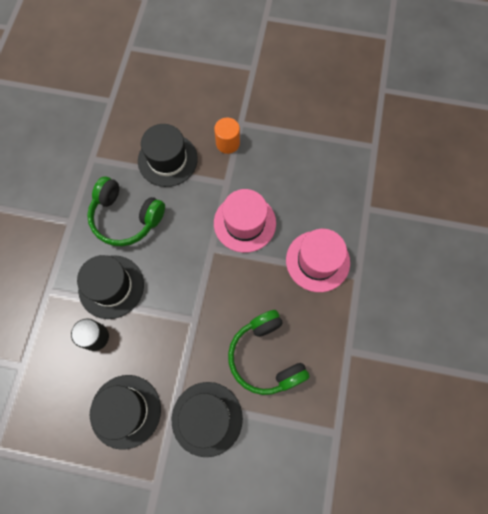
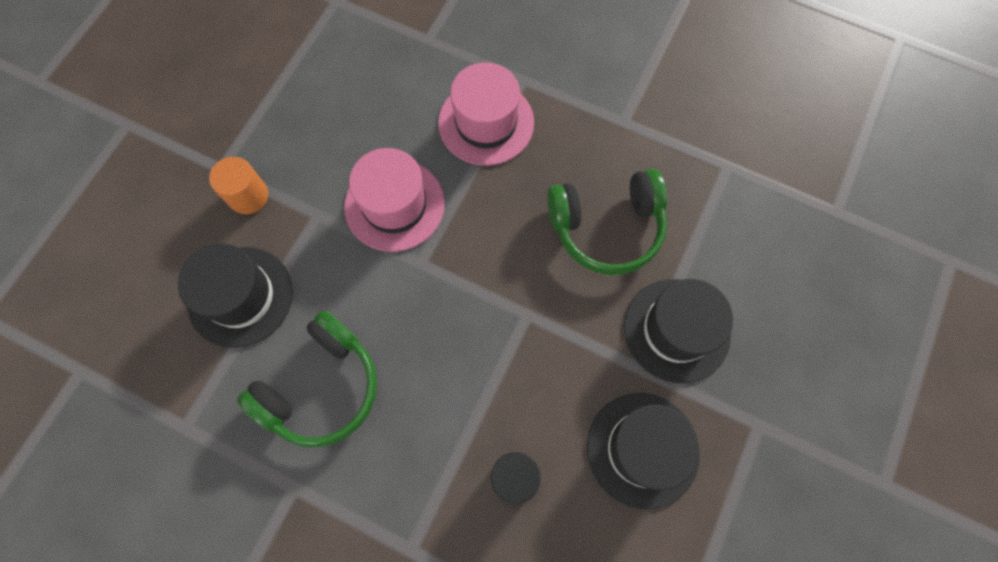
camera: 75 degrees left, 0 degrees up
black hat [77,255,144,319] -> none

